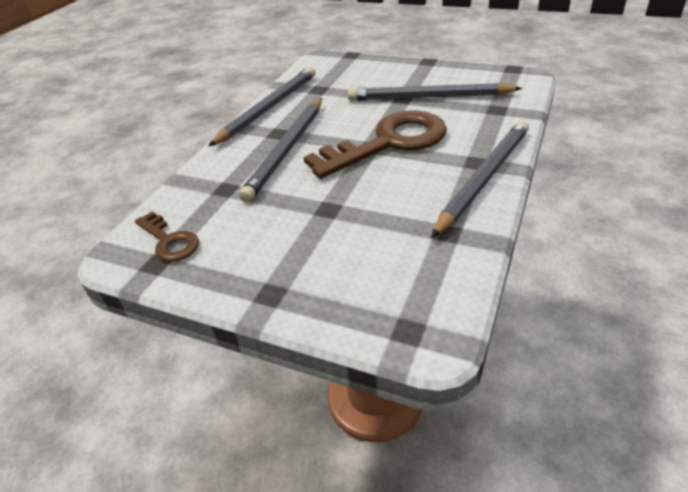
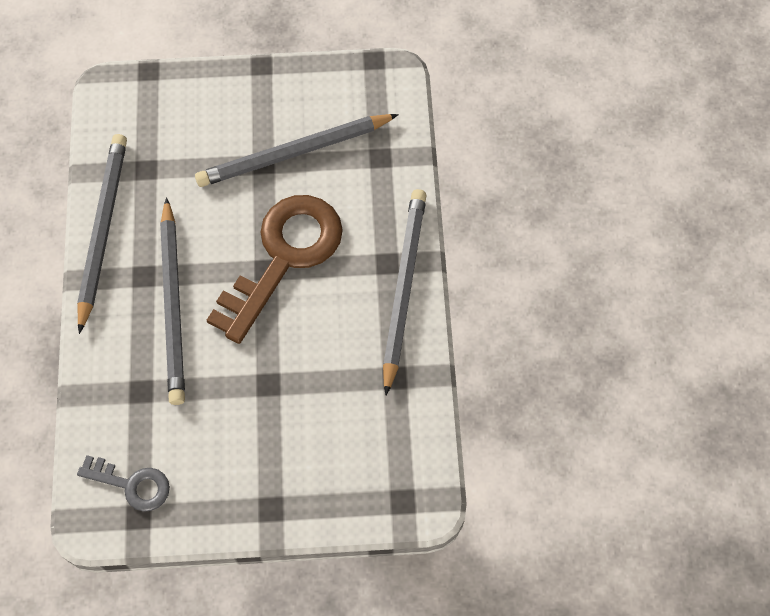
camera: 30 degrees left, 25 degrees up
brown key [135,211,199,262] -> grey key [77,455,170,512]

